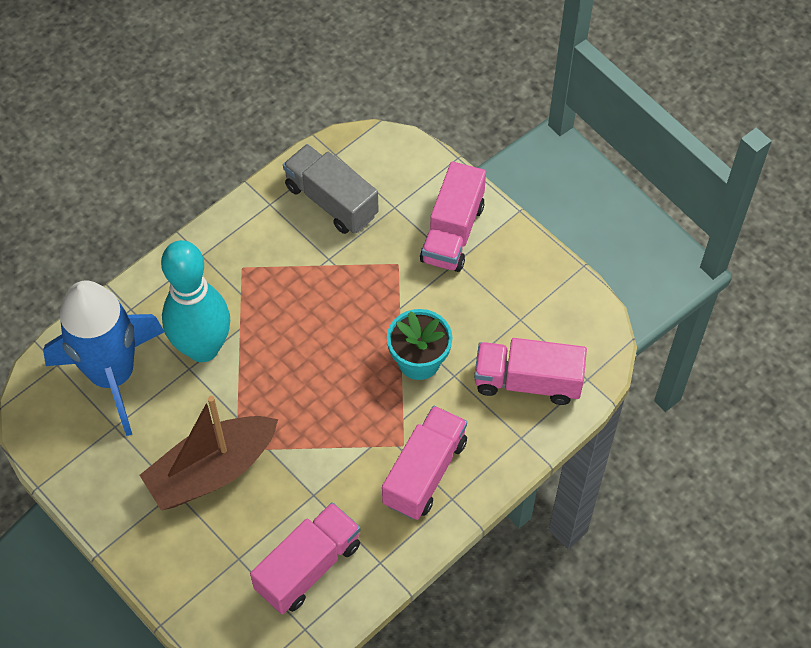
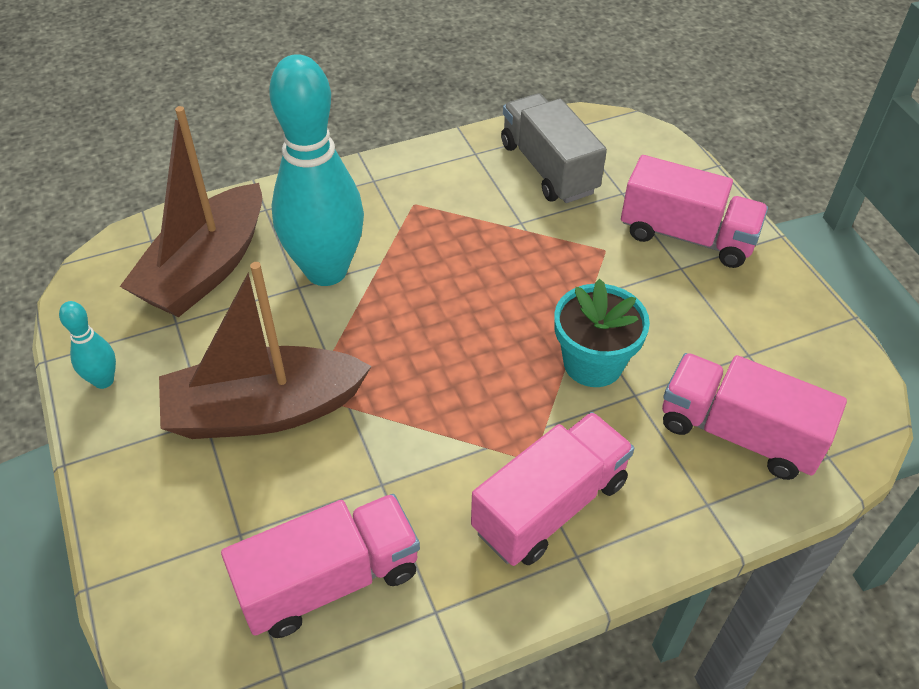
camera: 20 degrees right, 10 degrees down
blue rocket [43,281,164,436] -> brown boat [120,106,262,317]
pink truck [420,161,486,272] -> pink truck turned 105 degrees counterclockwise [621,155,768,268]
none -> turquoise bowling pin [59,301,116,389]

